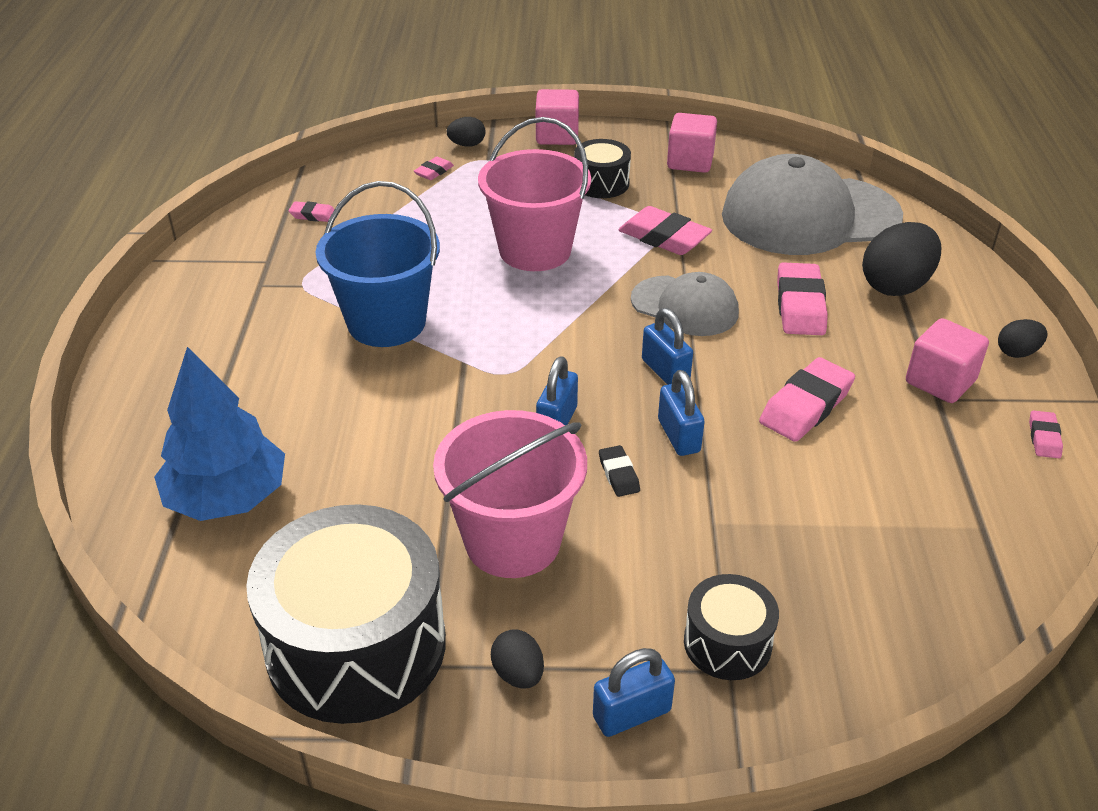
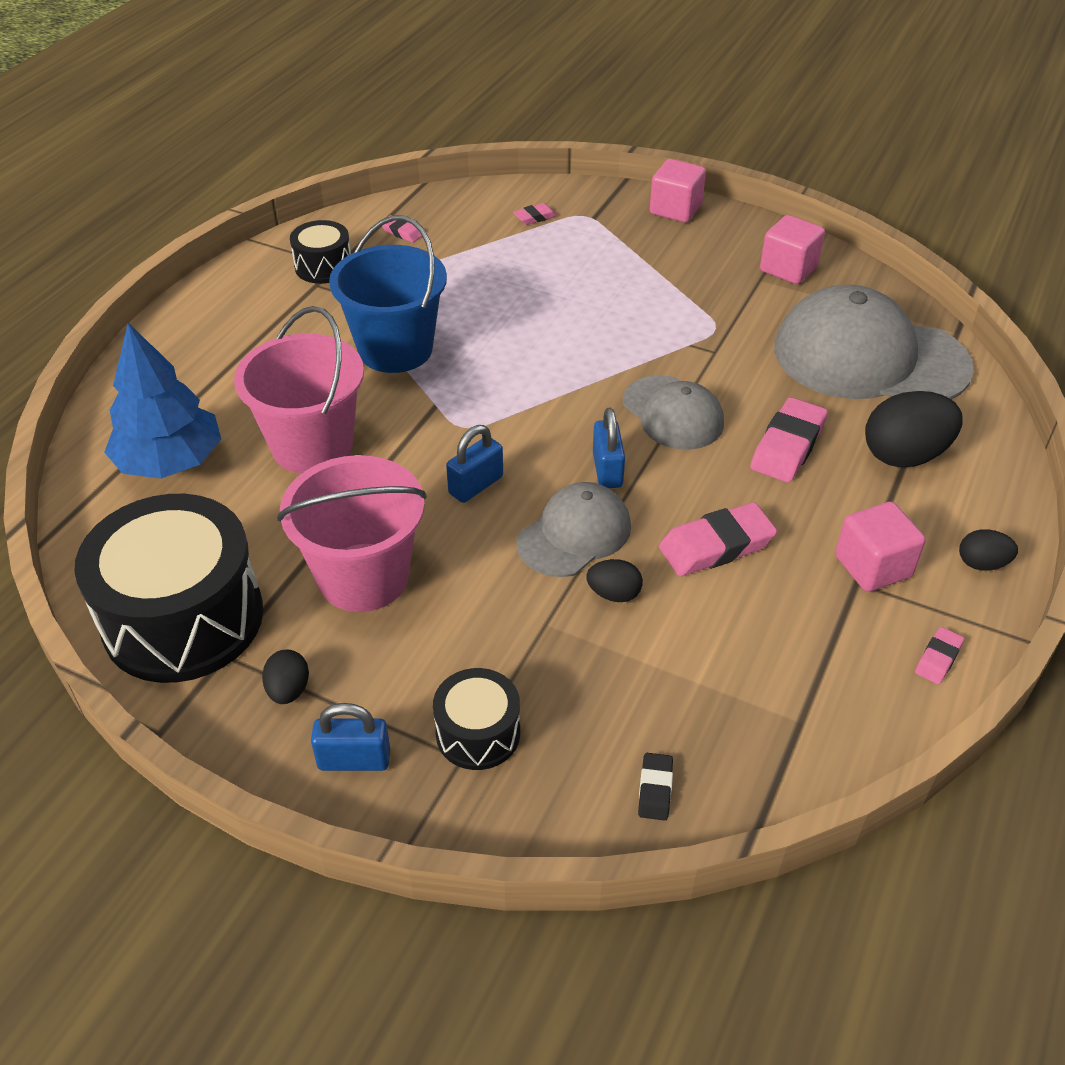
camera: 25 degrees right, 5 degrees up
black egg [447,117,485,147] -> black egg moved to [586,559,643,602]
pink bucket [478,117,591,271] -> pink bucket moved to [234,306,364,473]
black drum [574,139,631,198] -> black drum moved to [290,220,351,284]
black eraser [599,445,640,497] -> black eraser moved to [638,753,673,821]
pink eraser [619,206,712,255] -> none
blue padlock [658,370,705,456] -> grey cap [516,482,631,577]

